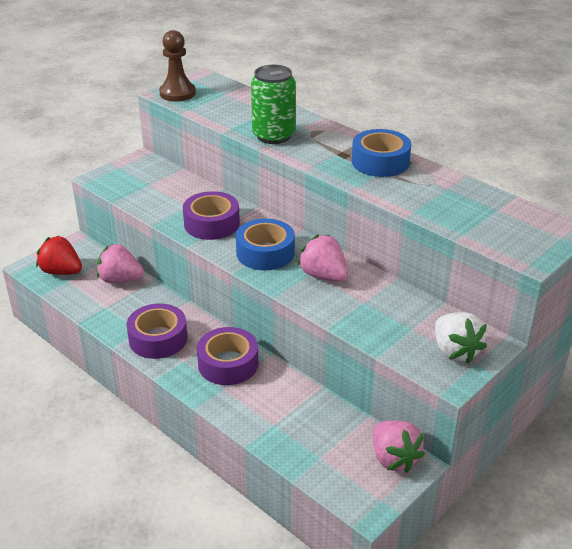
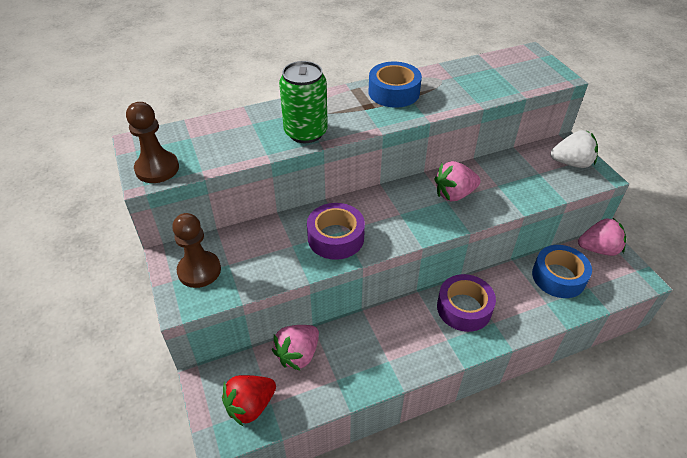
camera: 65 degrees left, 10 degrees up
purple tape [126,303,187,359] -> none
blue tape [236,219,295,270] -> blue tape moved to [532,245,592,298]
none -> brown pawn [172,213,221,288]

